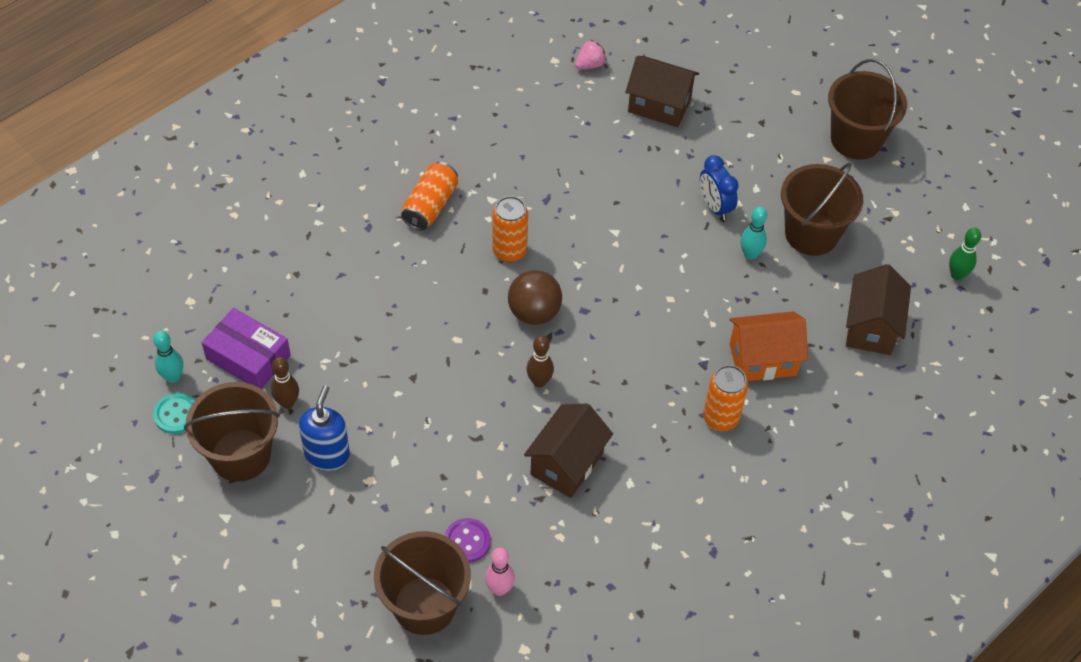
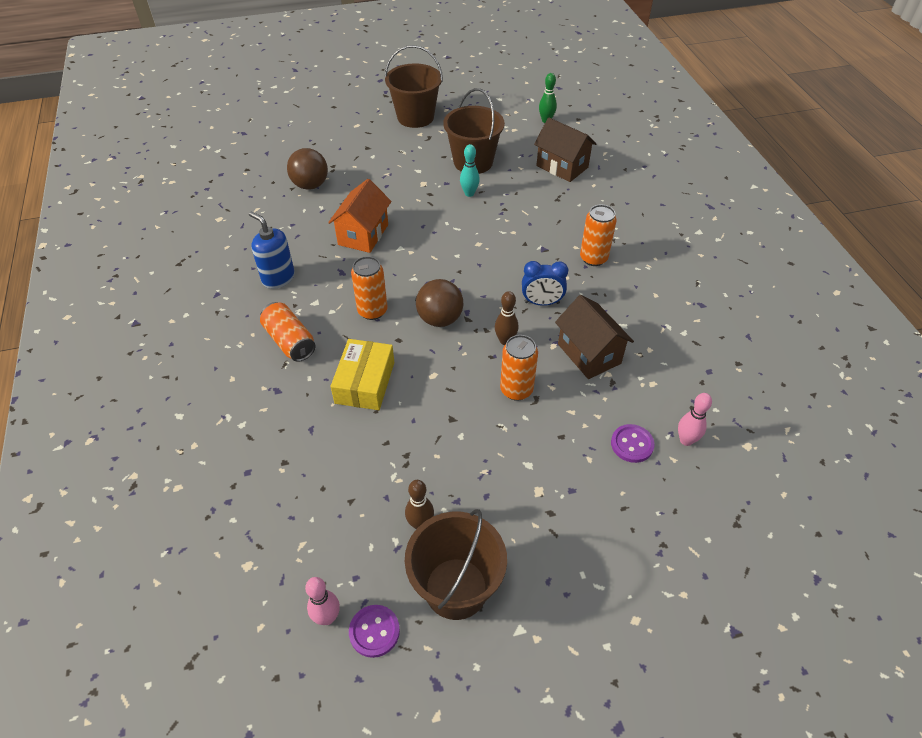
camera: 60 degrees left, 5 degrees down
turquoise bowling pin [153,331,183,383] -> pink bowling pin [305,577,340,625]
turquoise button [153,393,195,434] -> purple button [349,605,400,658]
purple box [202,308,291,389] -> none
blue soap dispenser [299,386,350,471] -> blue soap dispenser moved to [249,211,295,289]
brown bucket [374,531,471,635] -> none
pink strawberry [575,40,607,69] -> none
brown house [626,56,699,127] -> brown ball [287,148,328,190]
blue clock [700,155,739,220] -> blue clock moved to [522,261,568,306]
orange house [730,311,808,381] -> orange house moved to [328,179,392,253]
none -> yellow box [331,339,394,410]
none -> orange can [500,335,538,401]

